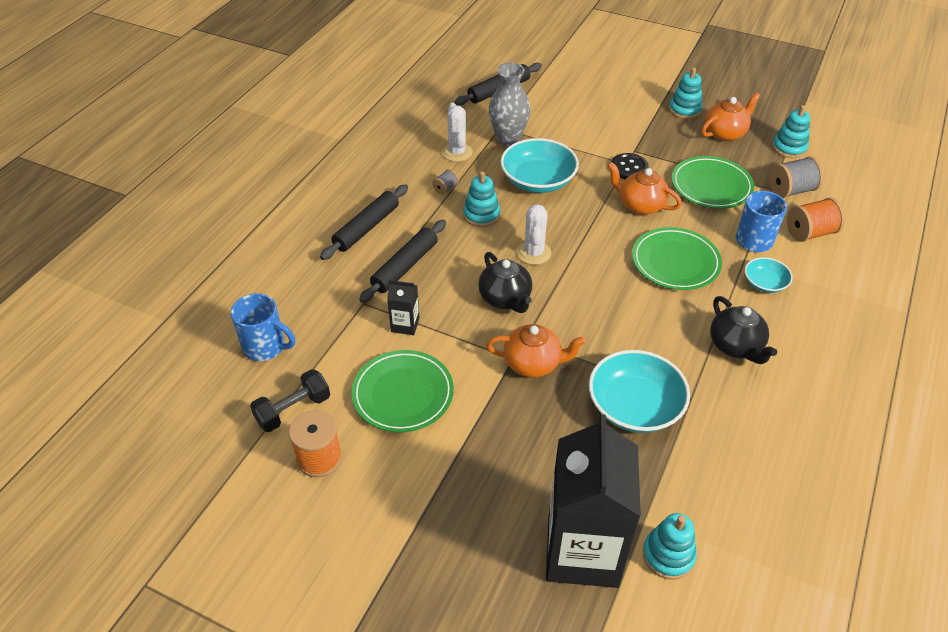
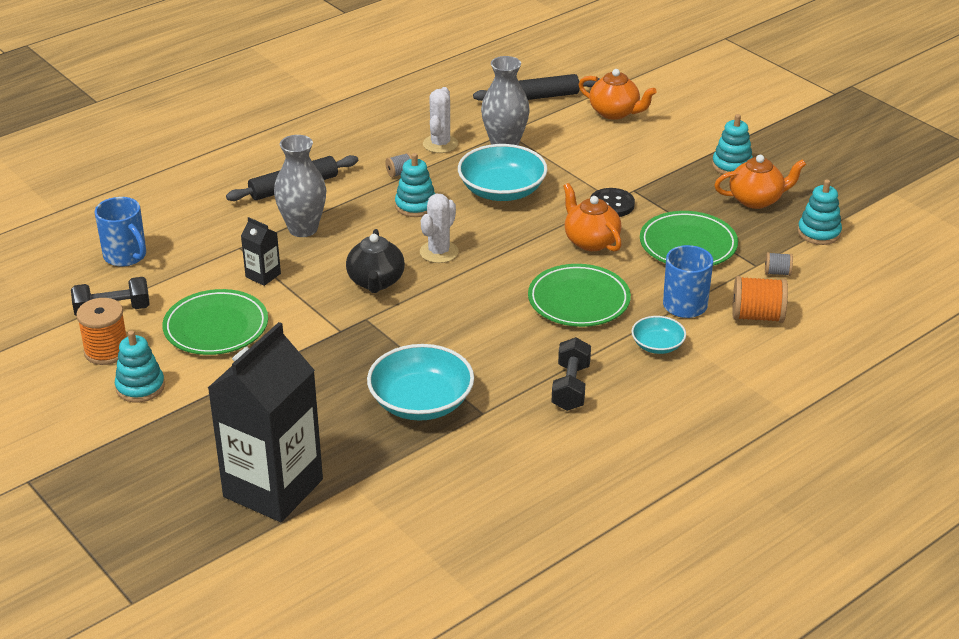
camera: 25 degrees right, 10 degrees down
black rolling pin [359,220,446,303] -> grey vase [274,135,326,237]
orange teapot [486,324,586,378] -> orange teapot moved to [579,69,657,120]
turquoise stacking toy [643,513,697,580] -> turquoise stacking toy moved to [115,331,165,403]
black teapot [710,296,777,364] -> black dumbbell [552,337,591,411]
grey spool [769,156,824,198] -> grey spool [765,252,793,276], size x0.53

